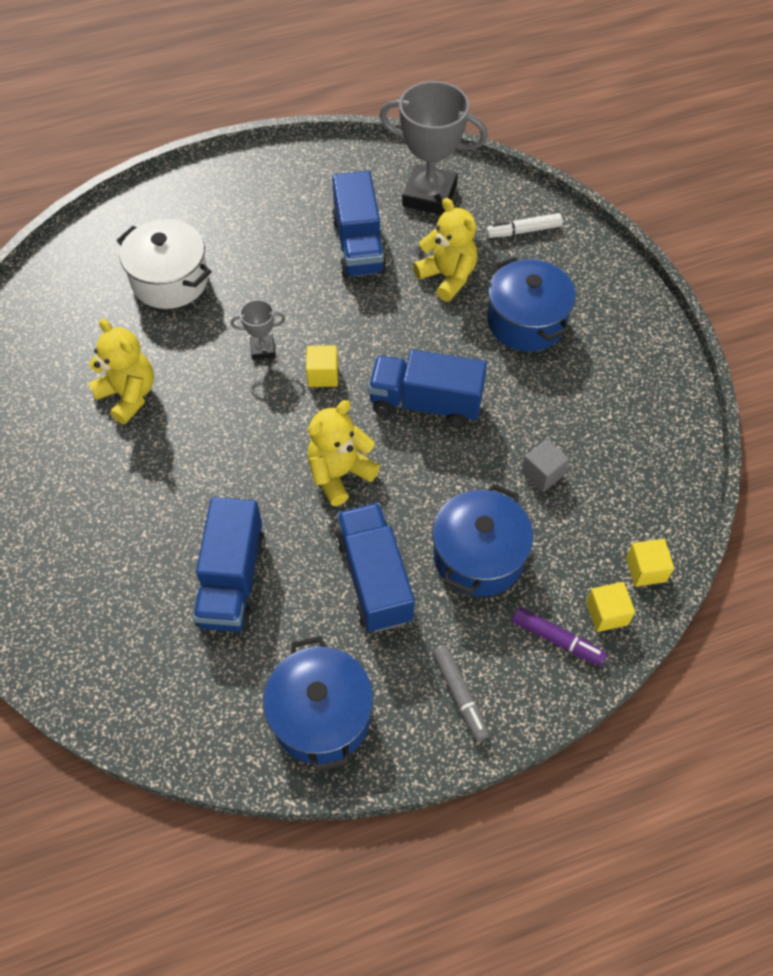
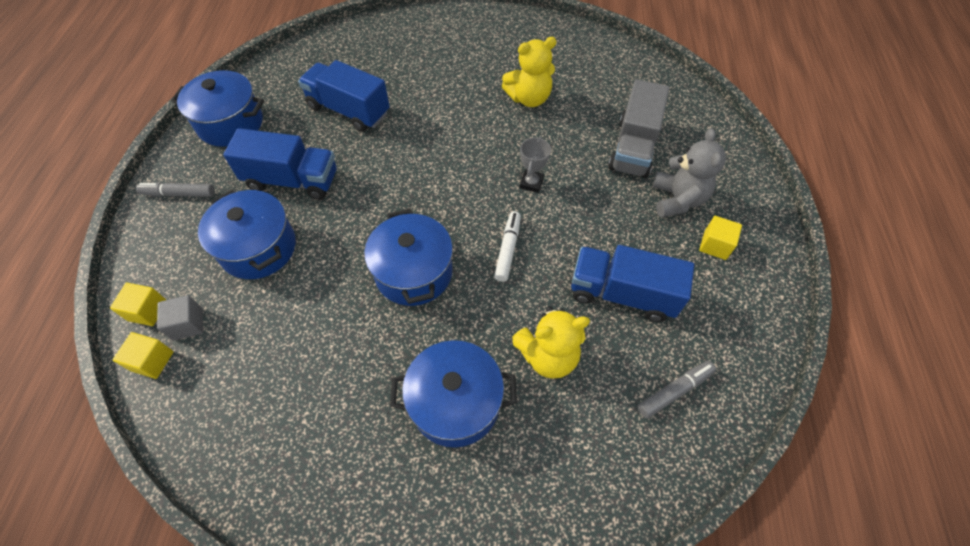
camera: 115 degrees right, 0 degrees up
white pot [116,219,212,309] -> grey truck [608,79,669,178]
yellow cube [306,345,338,387] -> yellow cube moved to [699,216,742,260]
yellow teddy bear [307,400,380,506] -> none
blue truck [368,350,487,428] -> blue pot [364,209,453,306]
grey trophy [379,81,488,215] -> grey marker [638,361,716,418]
white marker [486,213,563,238] -> white marker moved to [494,211,521,282]
purple marker [512,607,607,666] -> none
grey cube [522,439,570,492] -> grey cube moved to [157,295,203,341]
none -> grey teddy bear [653,128,726,217]

